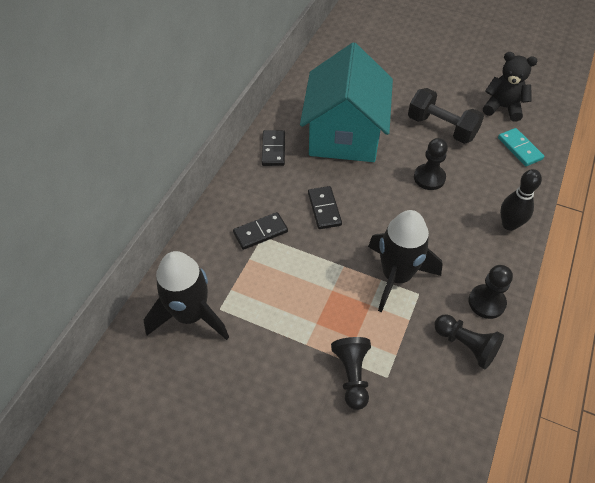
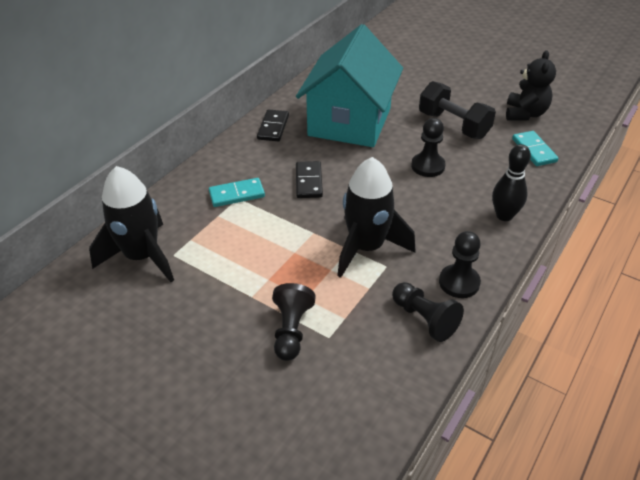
camera: 10 degrees right, 10 degrees down
black domino [233,212,288,250] -> turquoise domino [209,178,265,207]
black teddy bear [483,52,538,122] -> black teddy bear turned 75 degrees clockwise [506,50,556,120]

